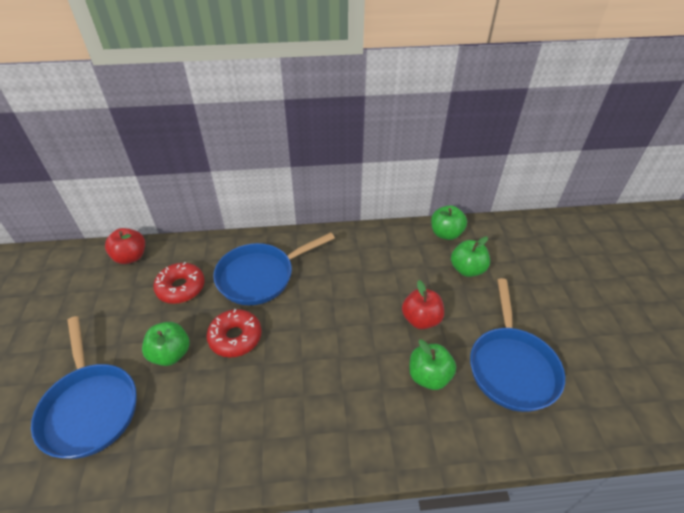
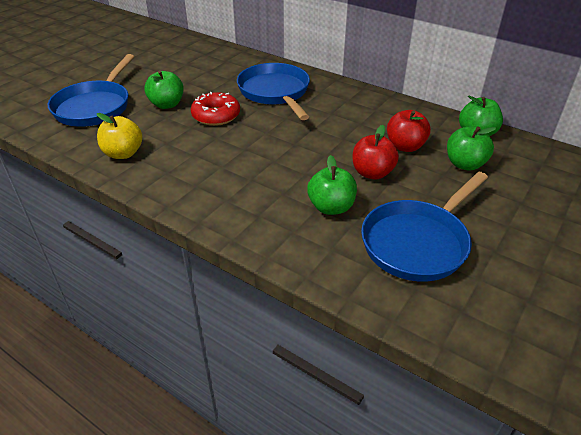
camera: 40 degrees right, 5 degrees down
red apple [105,228,145,264] -> red apple moved to [387,110,431,152]
red donut [153,262,205,304] -> none
blue pan [213,232,335,305] -> blue pan turned 60 degrees clockwise [237,63,310,120]
none -> yellow apple [97,113,142,159]

